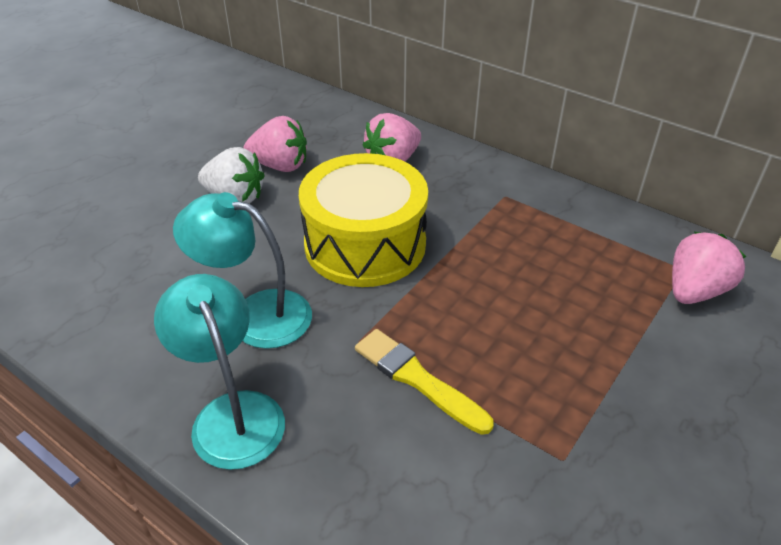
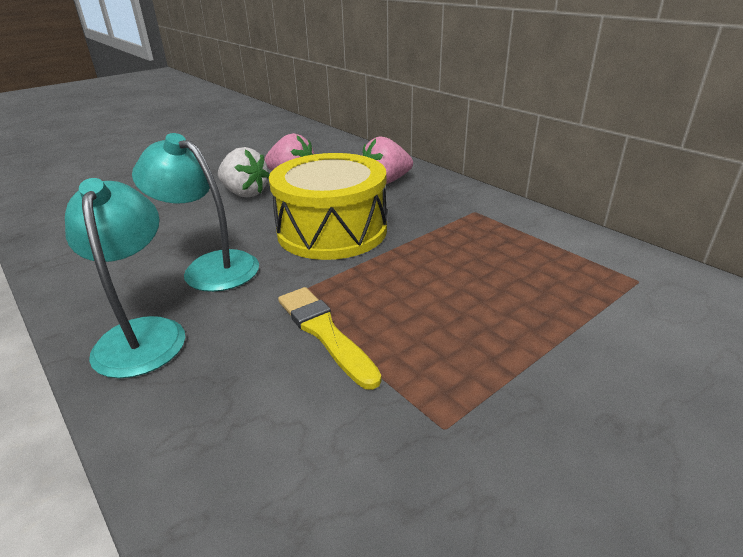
camera: 15 degrees right, 10 degrees down
pink strawberry [672,232,746,304] -> none

